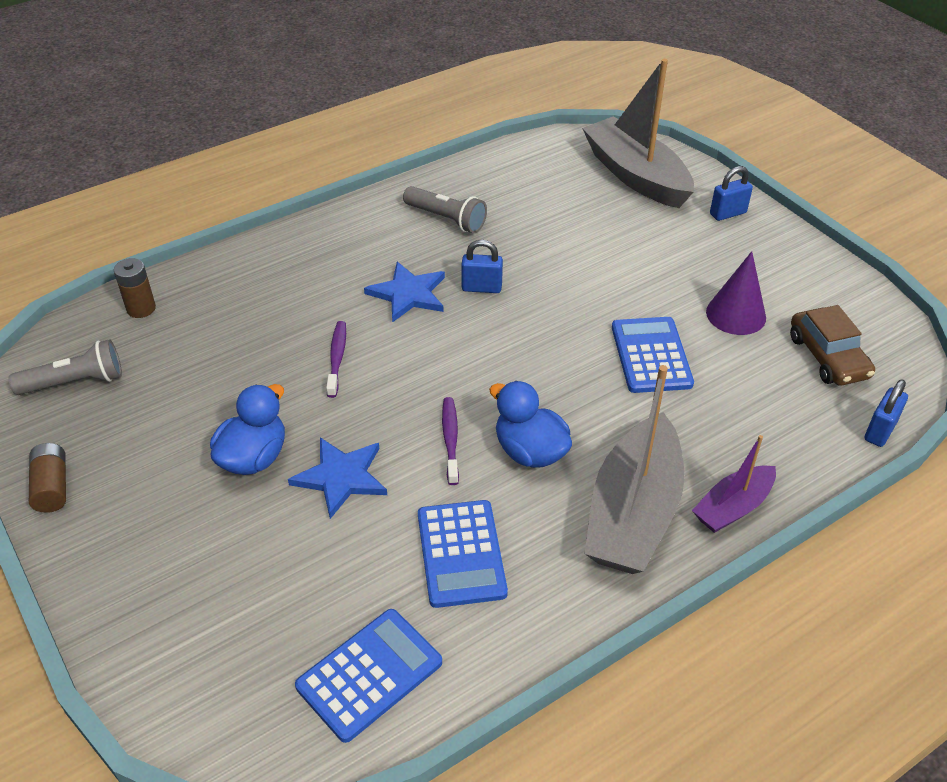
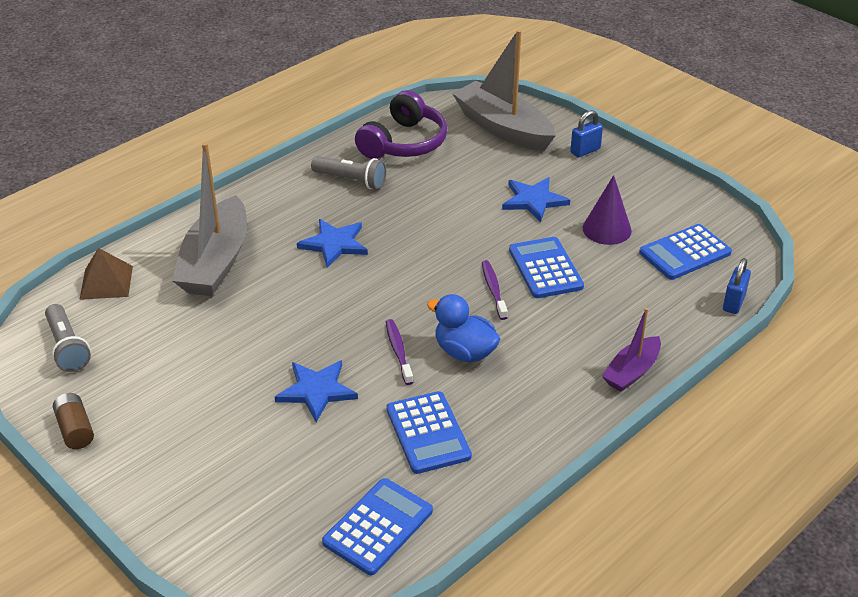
camera: 10 degrees left, 5 degrees down
grey flashlight [9,339,122,395] -> grey flashlight turned 90 degrees clockwise [45,304,91,372]
brown battery [114,258,156,318] -> brown pyramid [79,248,133,300]
blue duck [210,384,285,475] -> none
purple toothbrush [326,321,346,398] -> purple toothbrush moved to [482,260,508,320]
blue padlock [461,240,503,293] -> none
grey boat [585,365,684,574] -> grey boat moved to [172,142,247,296]
brown car [790,305,875,386] -> blue calculator [639,224,732,280]
none -> purple headphones [355,90,447,159]
none -> blue star [502,177,570,222]

